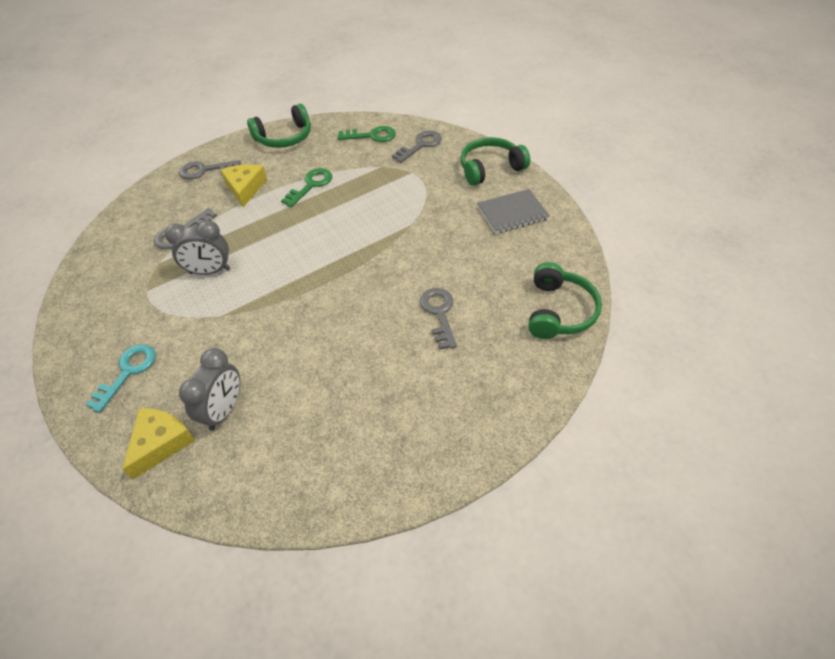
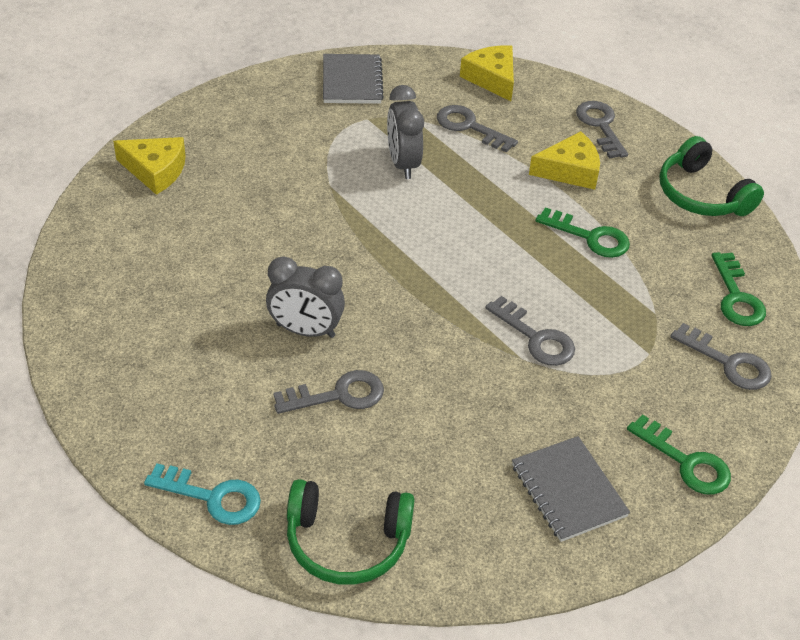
camera: 80 degrees right, 5 degrees down
turquoise key [85,344,156,413] -> turquoise key moved to [144,463,261,525]
grey clock [179,348,240,431] -> grey clock moved to [266,256,345,338]
green headphones [460,137,530,186] -> green key [627,414,731,495]
none -> grey notebook [323,54,384,104]
none -> yellow cheese [460,45,514,101]
none -> grey key [485,296,575,366]

